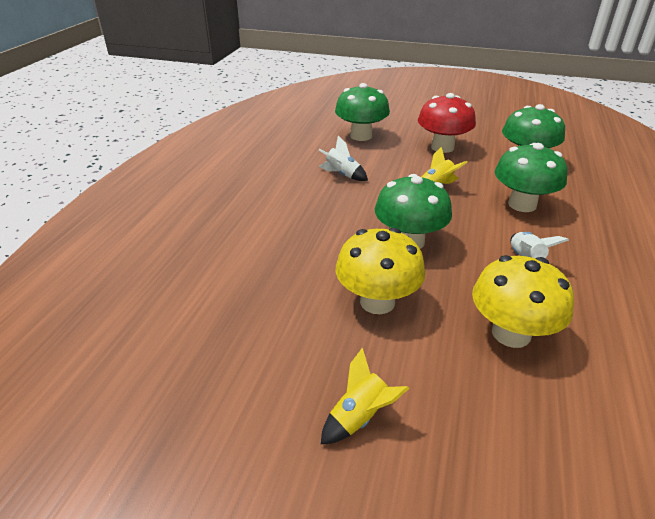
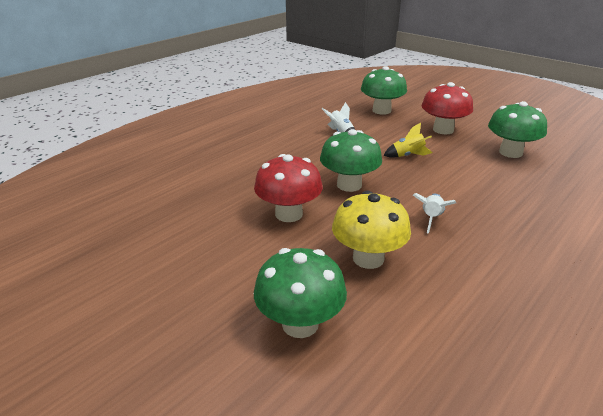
camera: 25 degrees right, 5 degrees down
yellow rocket [321,347,409,444] -> none
yellow mushroom [336,228,425,314] -> red mushroom [254,154,323,222]
green mushroom [495,143,568,212] -> green mushroom moved to [254,248,347,338]

